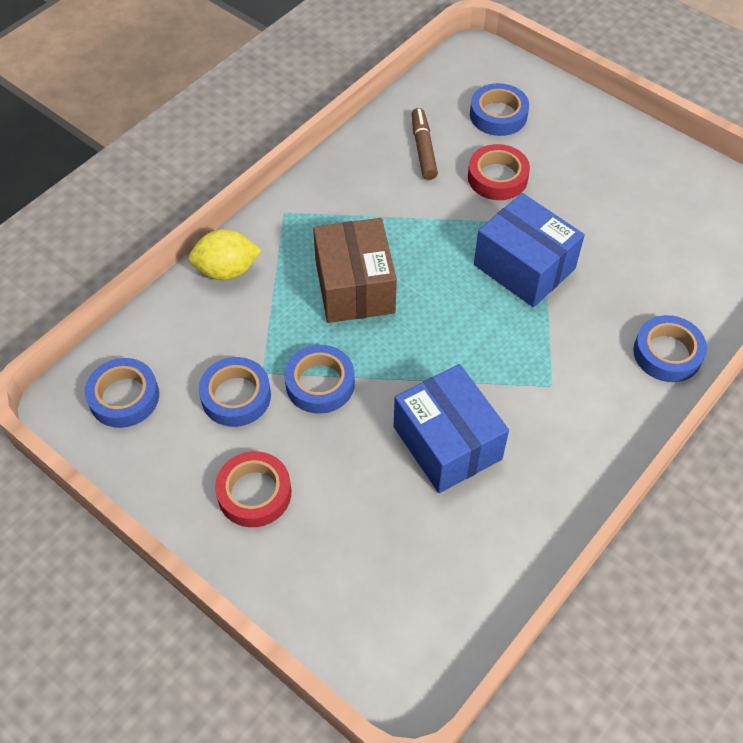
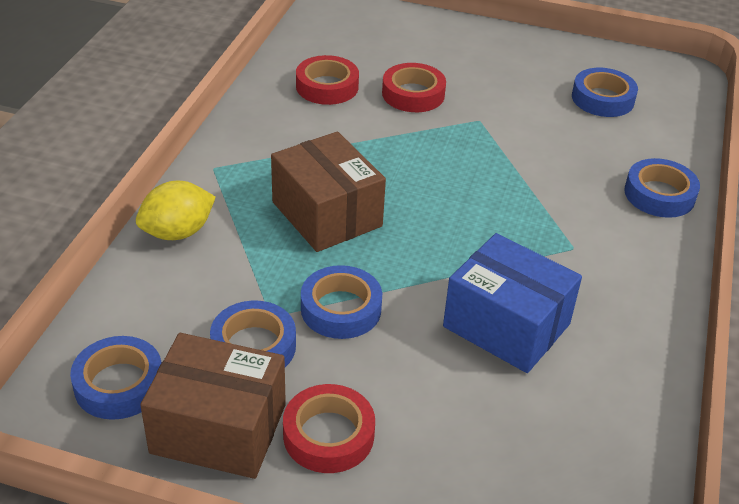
camera: 25 degrees left, 15 degrees down
brown marker [412,108,438,180] -> red tape [296,55,359,105]
blue tape [470,83,529,136] -> blue tape moved to [572,68,638,117]
blue box [474,193,585,307] -> none
none -> brown box [140,333,286,479]

